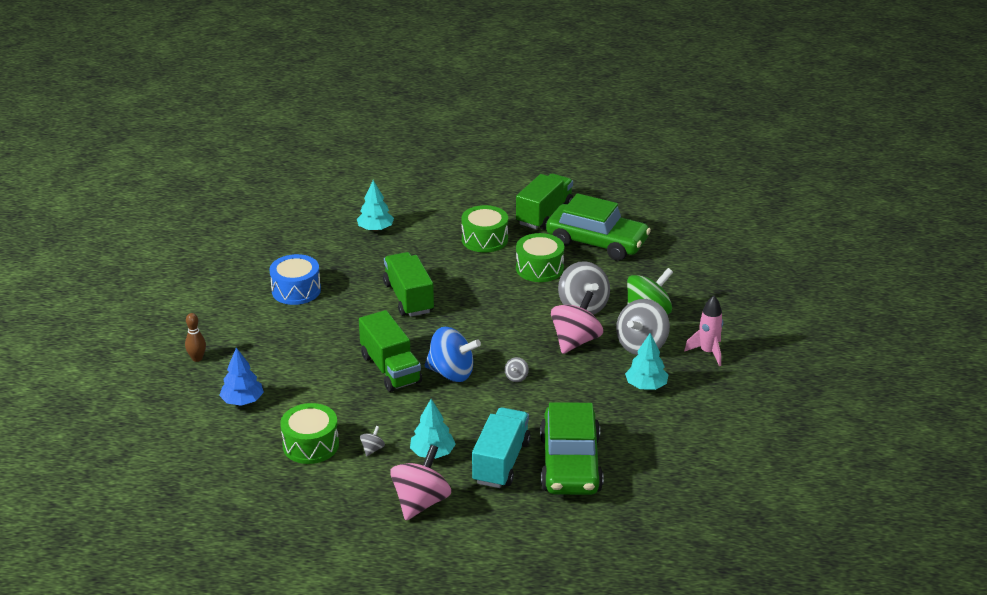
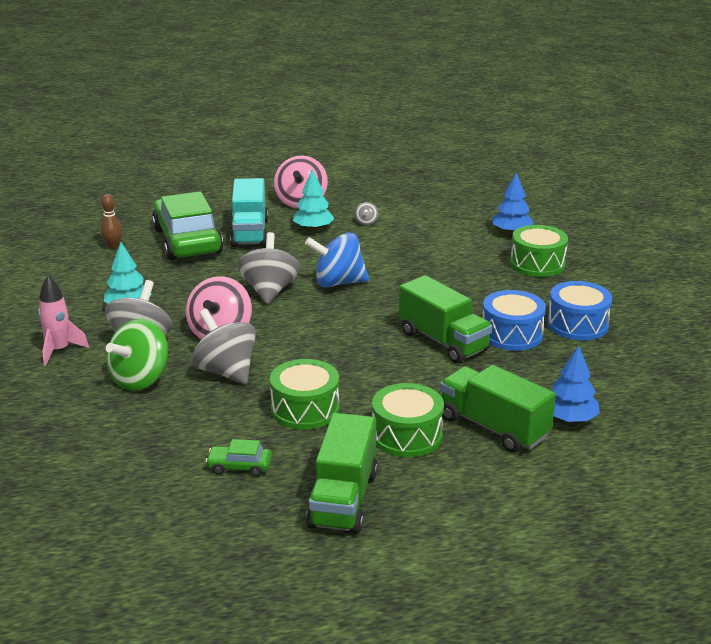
camera: 160 degrees right, 5 degrees down
brown bowling pin [185,313,206,362] -> brown bowling pin moved to [101,194,122,249]
green drum [280,403,339,464] -> green drum moved to [510,225,568,277]
turquoise tree [357,180,394,231] -> blue tree [552,346,600,422]
green truck [359,310,422,392] -> green truck moved to [440,365,556,453]
grey spinning top [505,357,529,382] -> grey spinning top [237,232,301,304], size x2.34
green car [546,193,651,261] -> green car [206,439,272,477], size x0.40
none -> blue drum [483,290,546,351]

